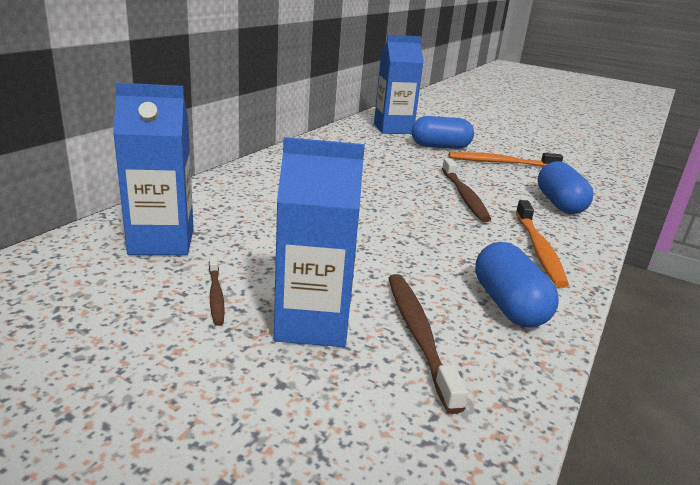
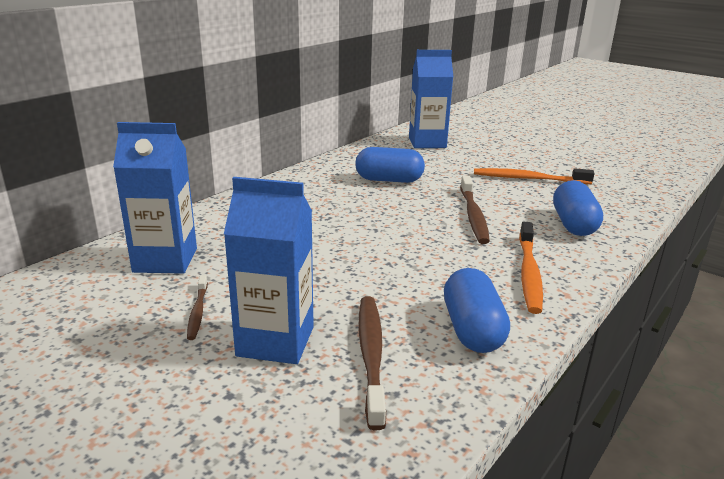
camera: 10 degrees right, 0 degrees up
blue capsule [412,116,474,149] -> blue capsule moved to [355,147,425,183]

